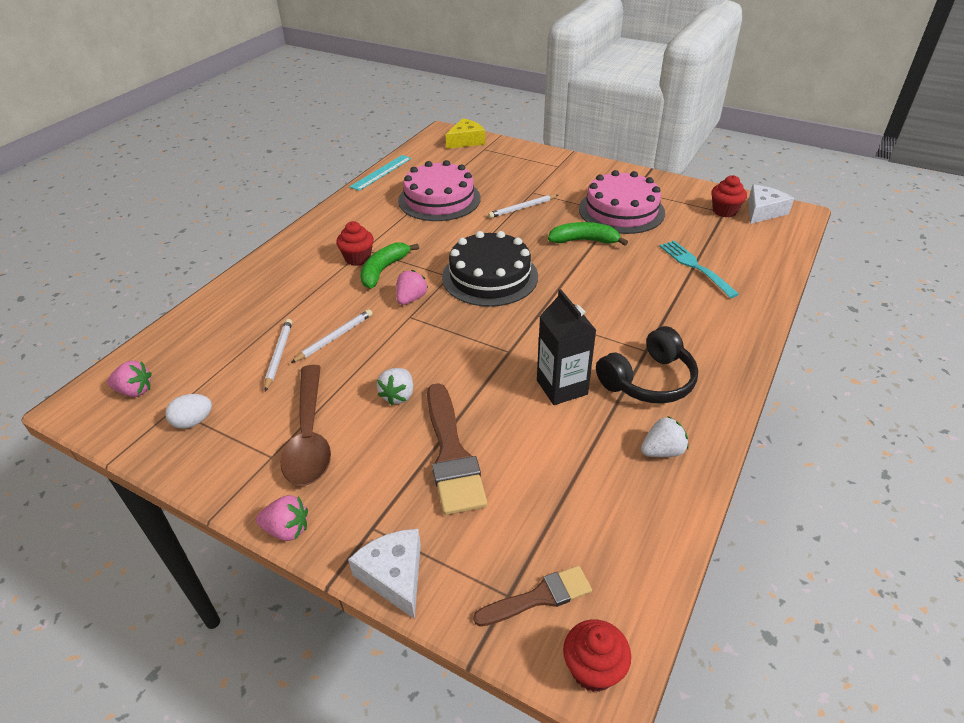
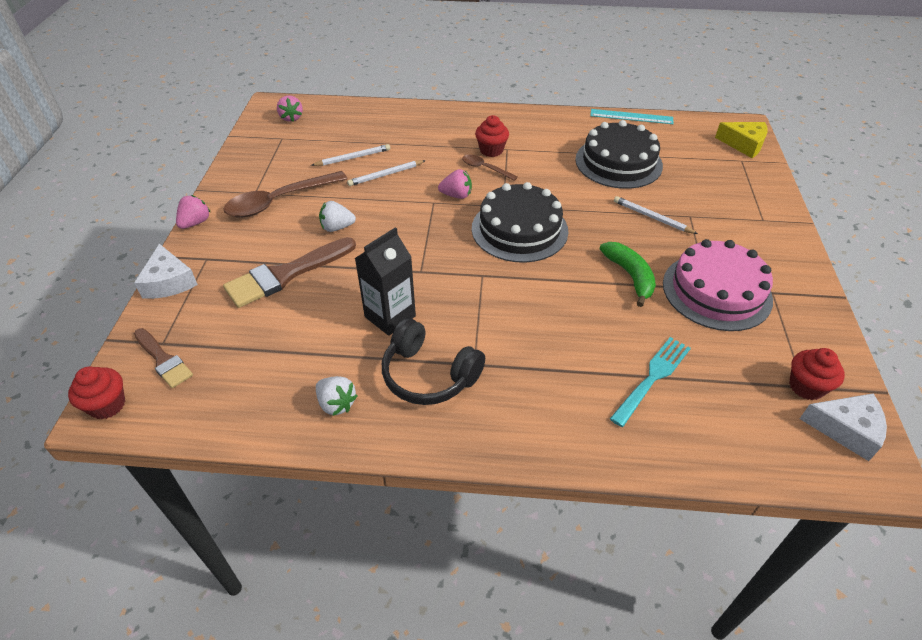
camera: 65 degrees right, 5 degrees up
white egg [166,394,212,429] -> none
pink strawberry [256,495,308,541] -> pink strawberry turned 135 degrees counterclockwise [176,195,211,229]
white pencil [291,309,372,363] -> white pencil turned 135 degrees clockwise [347,160,426,186]
white cheese [348,529,421,619] -> white cheese turned 120 degrees clockwise [134,244,198,299]
green banana [360,242,419,289] -> brown spoon [462,154,518,181]
pink cake [398,160,481,221] -> black cake [575,120,663,189]

